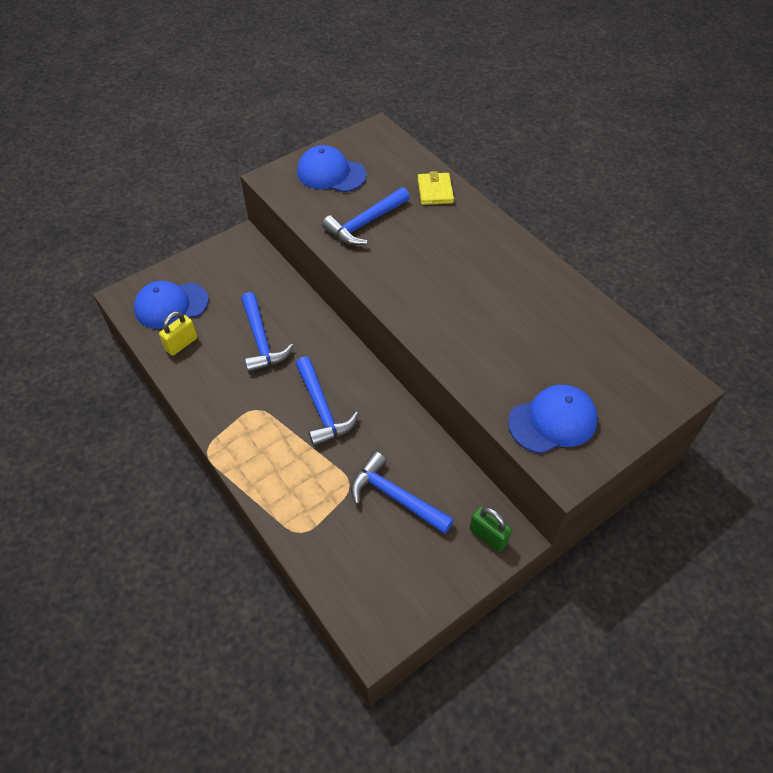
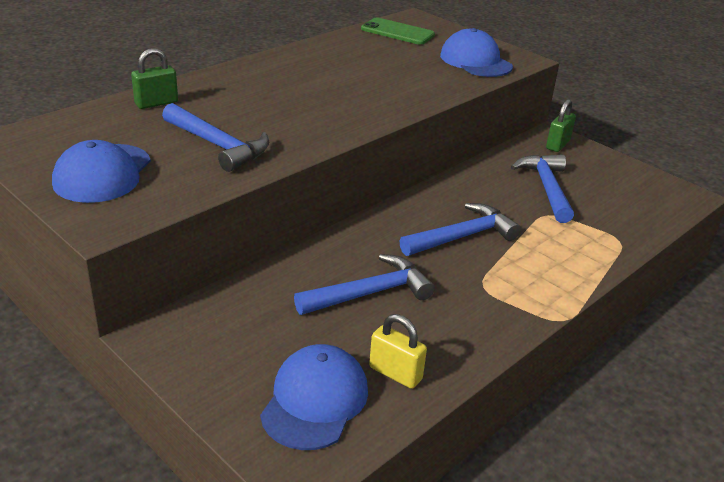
camera: 100 degrees left, 20 degrees down
blue cap [134,281,209,329] -> blue cap turned 135 degrees counterclockwise [260,344,368,450]
blue hammer [351,451,454,534] -> blue hammer turned 150 degrees clockwise [511,154,574,223]
yellow wallet [418,171,454,205] -> green padlock [131,48,178,109]
none -> green phone [361,18,435,45]

